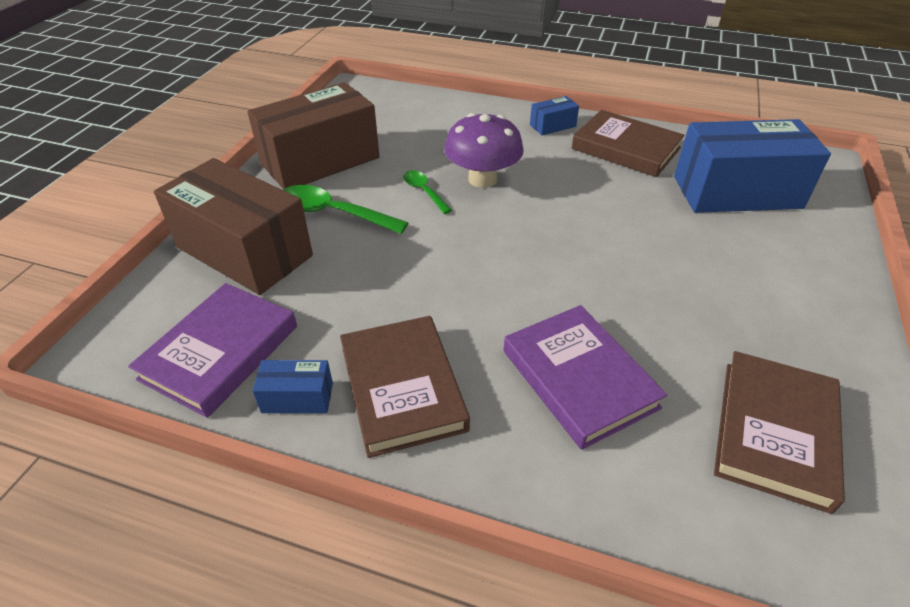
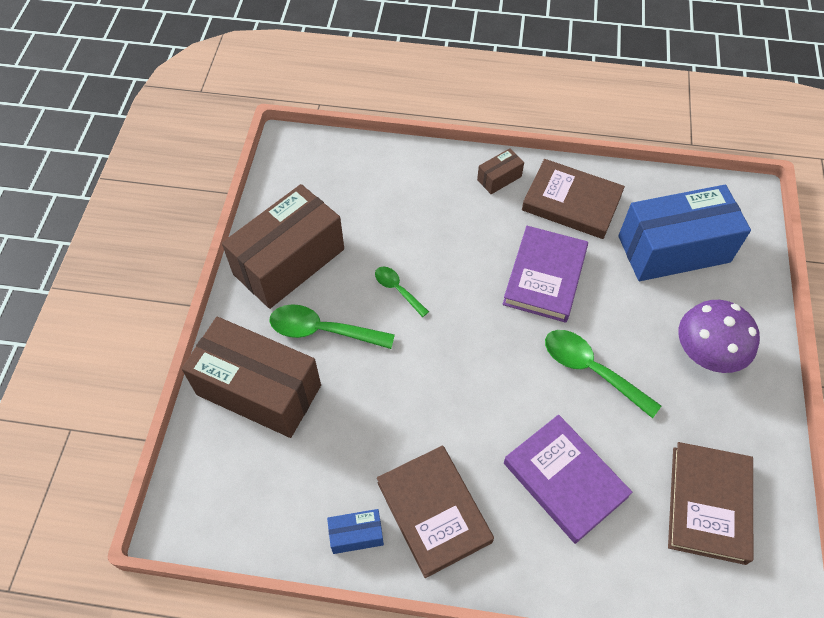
camera: 10 degrees left, 15 degrees up
purple book [128,283,297,418] -> purple book moved to [503,226,588,323]
purple mushroom [444,113,524,188] -> purple mushroom moved to [678,300,760,373]
blue box [530,96,579,135] -> brown box [477,148,524,194]
none -> green spoon [545,330,661,418]

